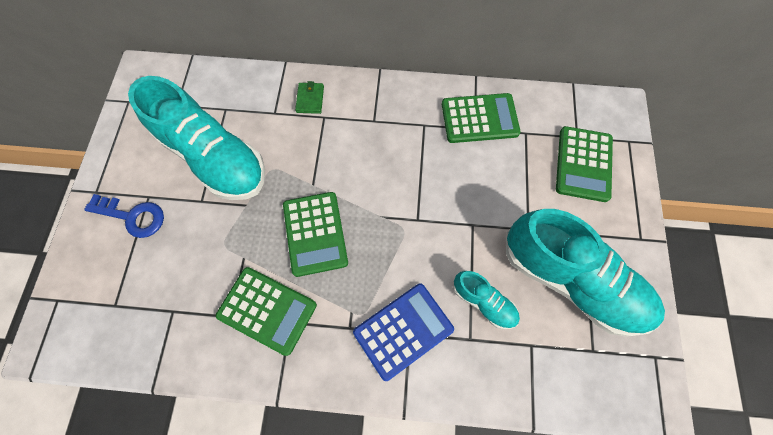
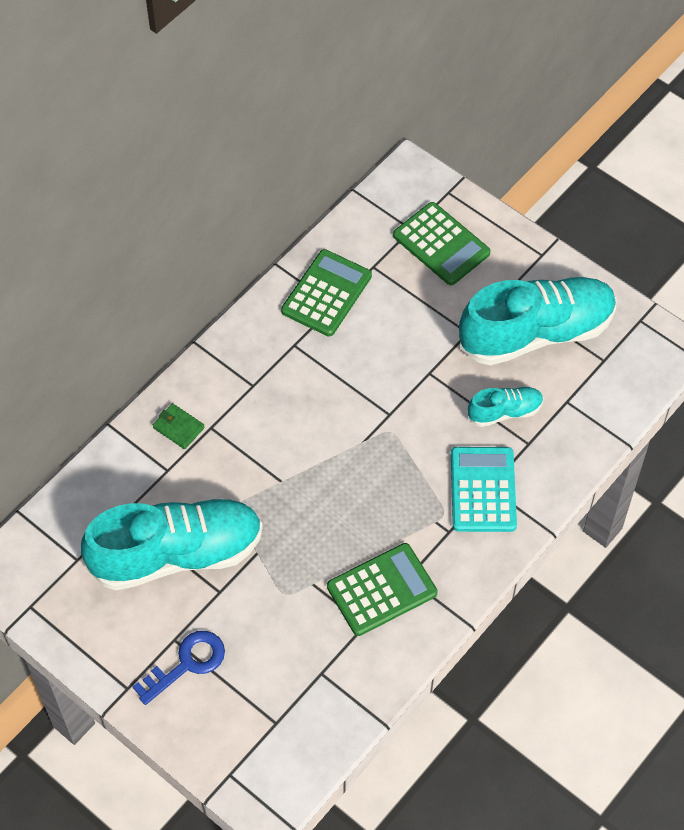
camera: 55 degrees left, 10 degrees down
green calculator [283,192,348,277] -> none
blue calculator [353,283,454,381] -> turquoise calculator [451,447,517,532]

